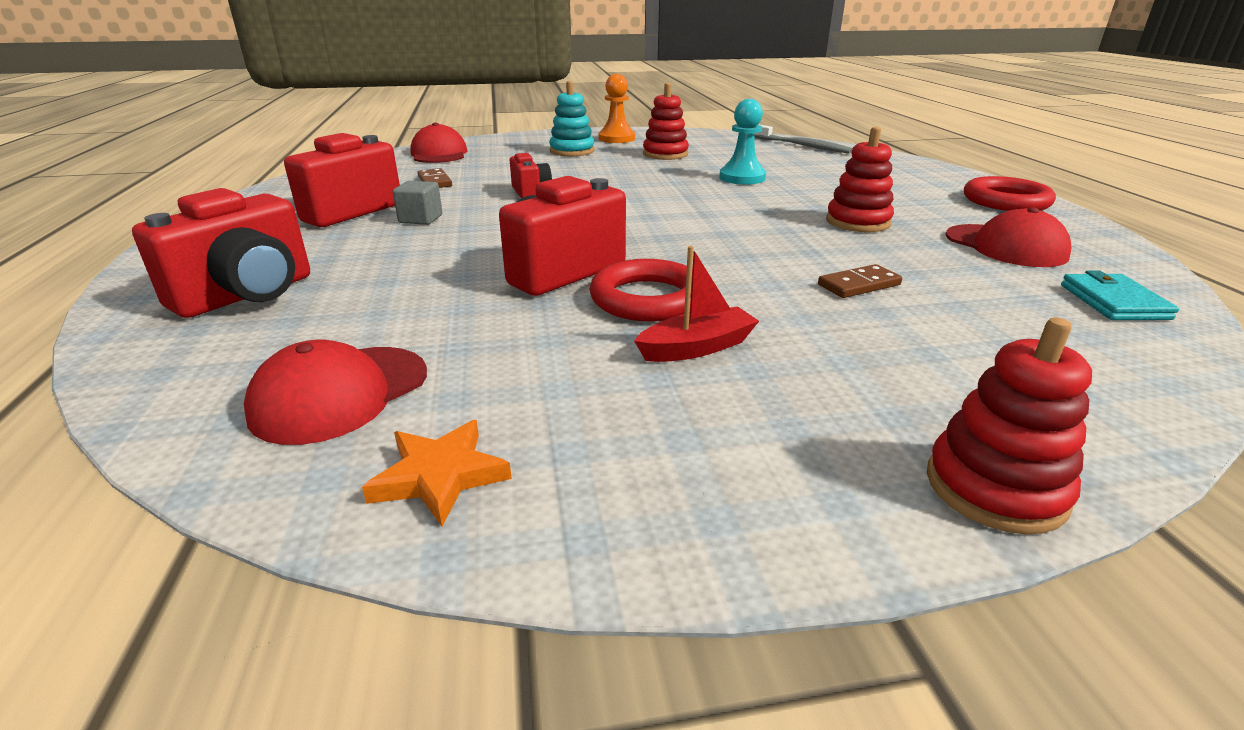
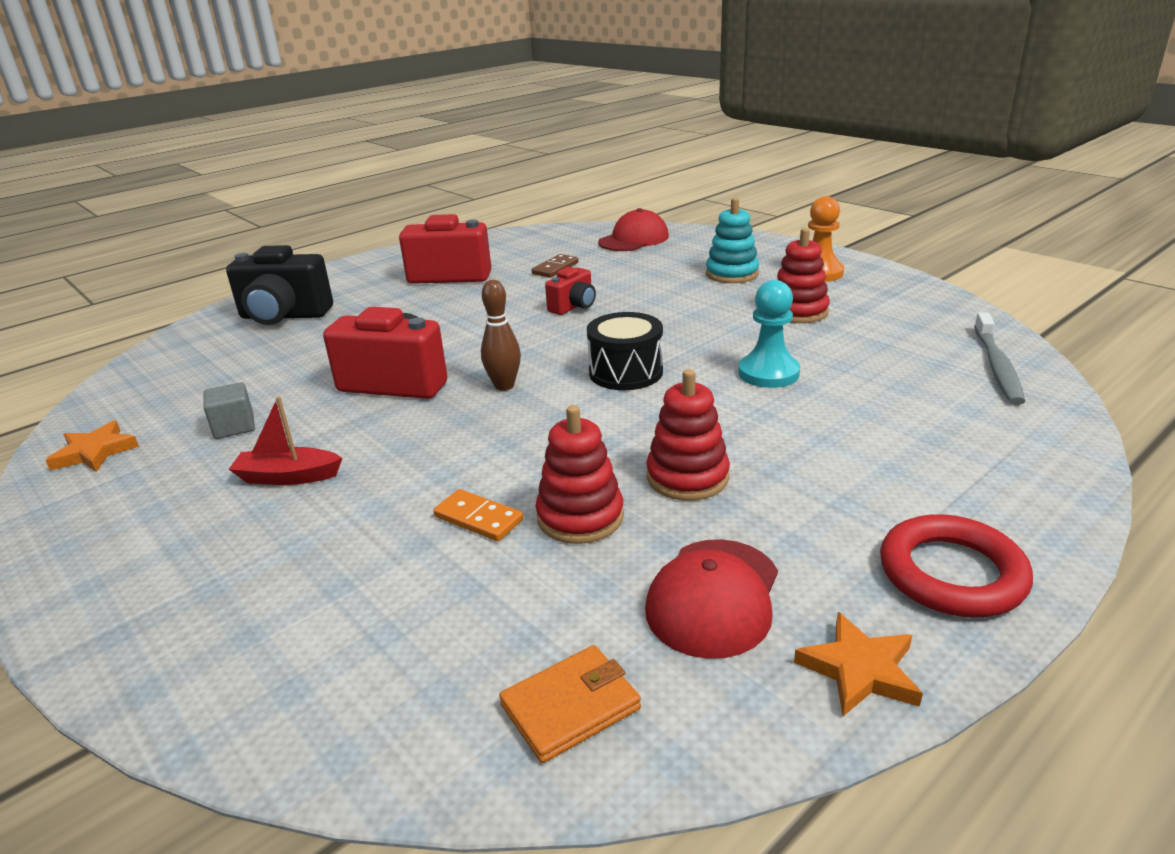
camera: 60 degrees right, 0 degrees up
red camera [132,188,310,318] -> black camera [226,245,333,325]
red cap [244,340,427,445] -> none
grey cube [393,181,443,225] -> grey cube moved to [203,382,255,439]
red ring [589,259,693,321] -> none
red boat [634,246,759,362] -> red boat turned 150 degrees clockwise [229,396,342,485]
brown domino [818,264,902,298] -> orange domino [433,489,523,541]
red stacking toy [927,317,1092,534] -> red stacking toy moved to [536,405,624,544]
turquoise wallet [1061,271,1179,320] -> orange wallet [499,645,641,763]
none -> brown bowling pin [481,280,521,391]
none -> black drum [587,312,663,390]
none -> orange star [794,612,923,716]

